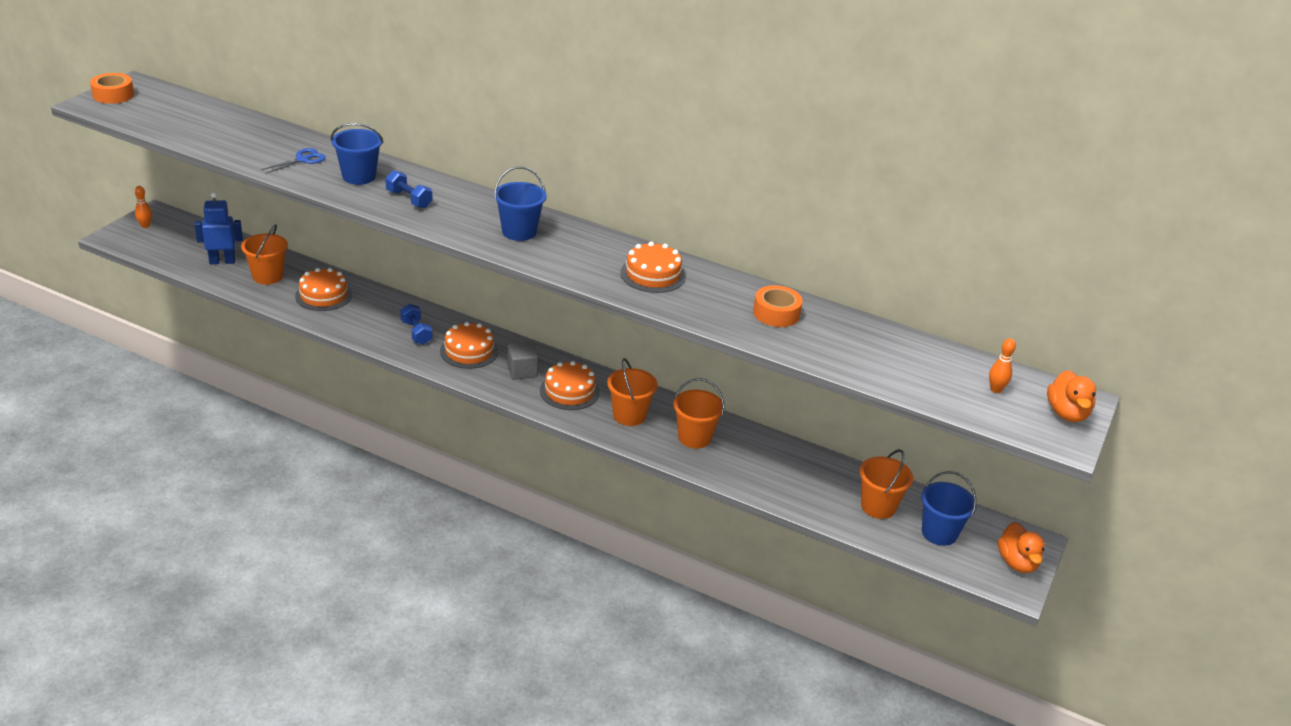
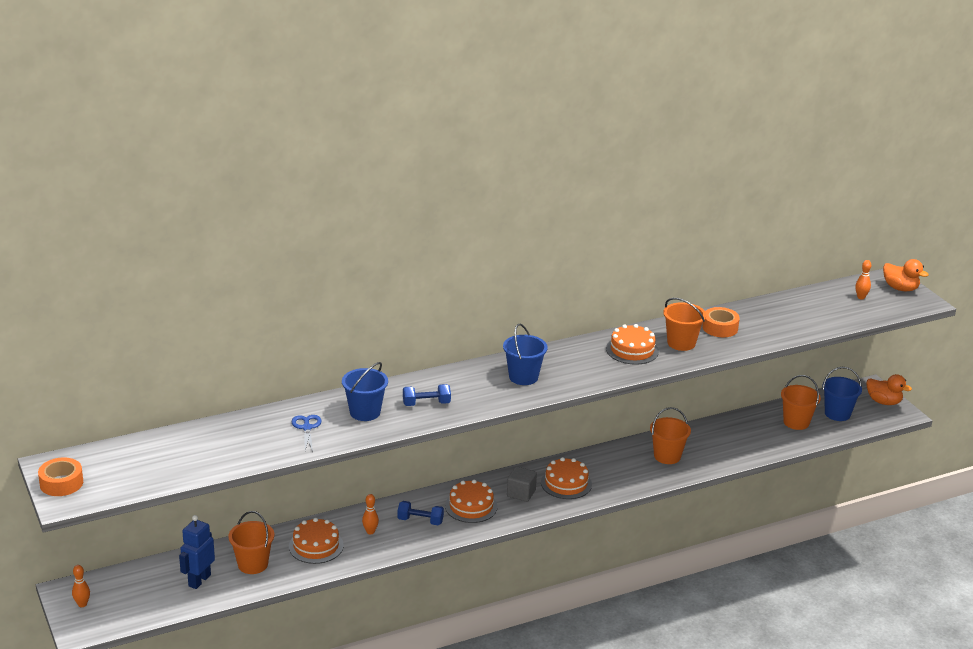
camera: 50 degrees left, 5 degrees down
orange bucket [607,358,658,426] -> orange bucket moved to [663,298,706,351]
none -> orange bowling pin [362,494,379,535]

